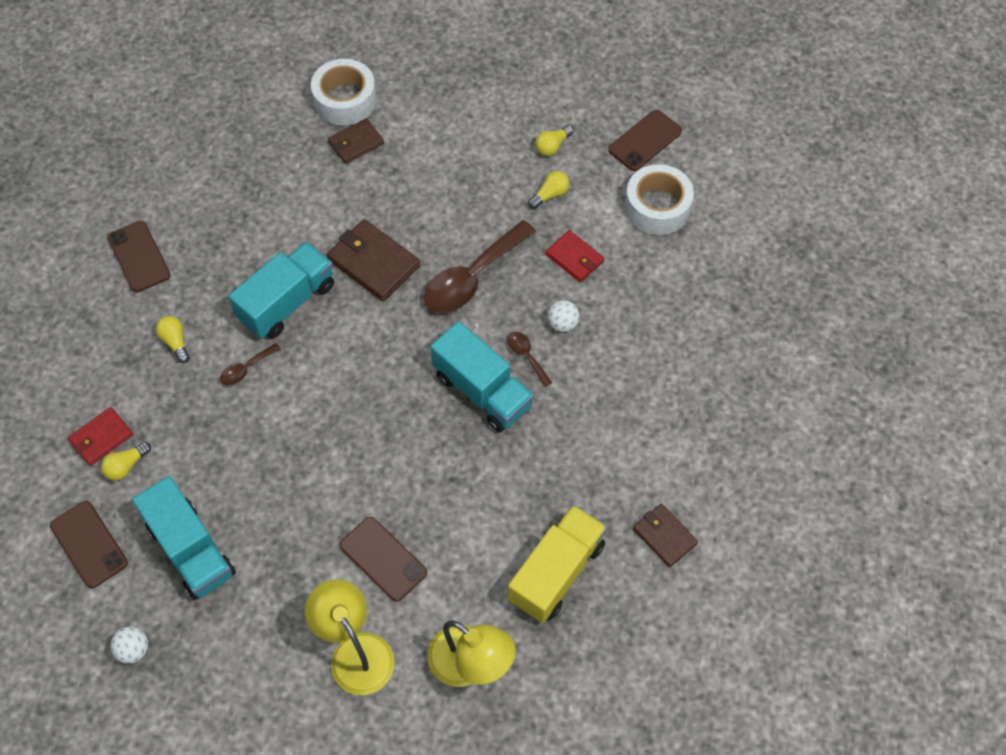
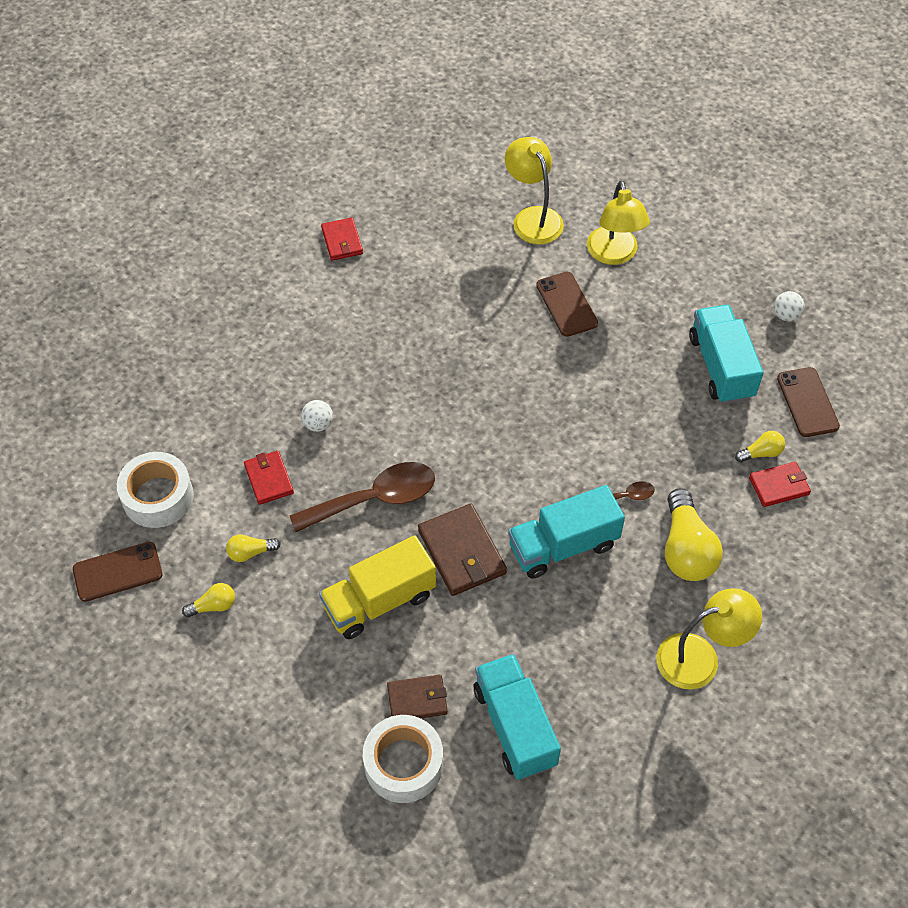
camera: 155 degrees left, 5 degrees down
brown phone [107,221,170,292] -> yellow lamp [656,588,762,689]
yellow light bulb [155,316,190,363] -> yellow light bulb [665,488,723,581], size x2.03
turquoise truck [430,321,534,432] -> turquoise truck moved to [474,654,561,780]
brown spoon [507,331,552,387] -> none
yellow truck [508,505,607,623] -> yellow truck moved to [319,535,436,639]
brown wallet [633,504,698,567] -> red wallet [321,217,363,261]

